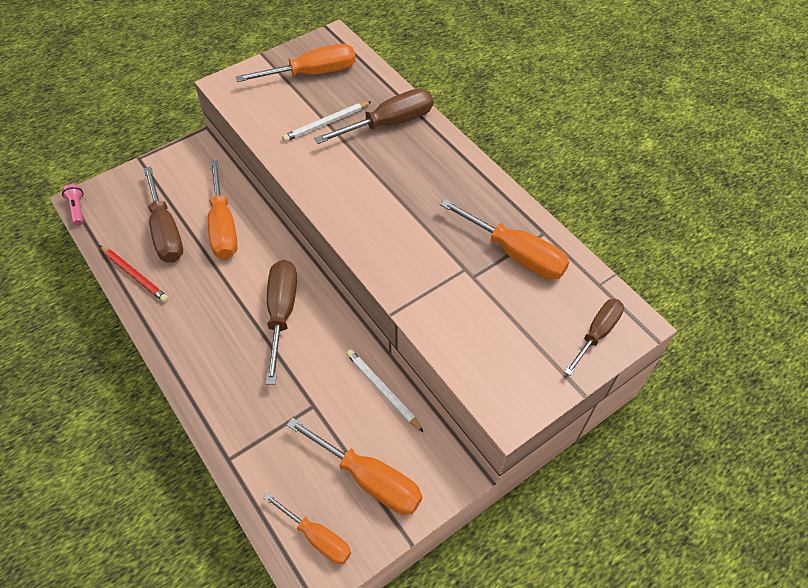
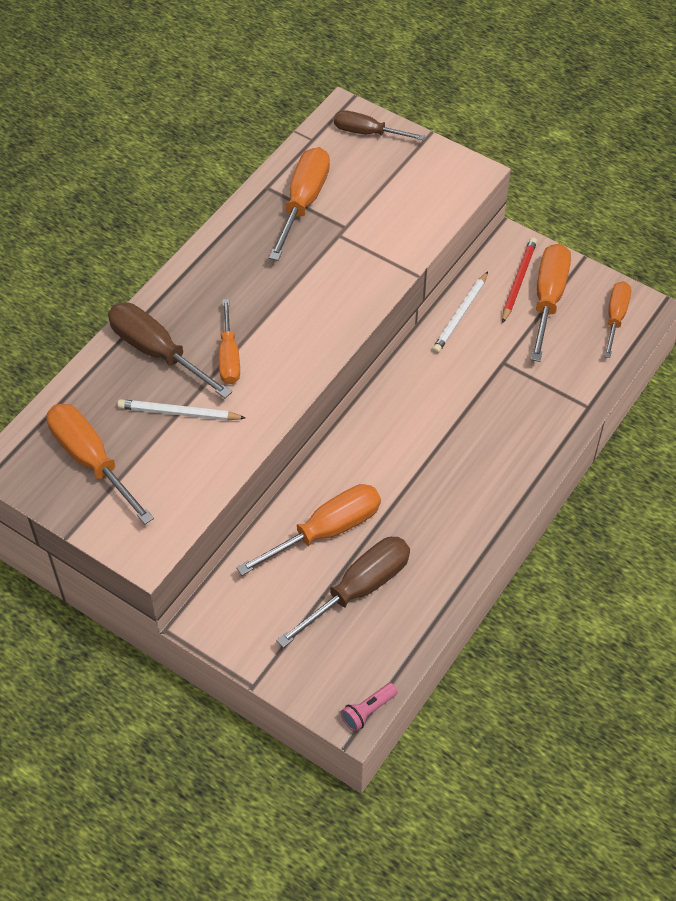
camera: 110 degrees left, 0 degrees up
red pencil [99,245,169,302] -> red pencil moved to [502,237,537,323]
brown screwdriver [266,260,297,385] -> none
white pencil [282,101,372,142] -> white pencil turned 150 degrees clockwise [117,399,246,421]
none -> orange screwdriver [219,299,240,384]

